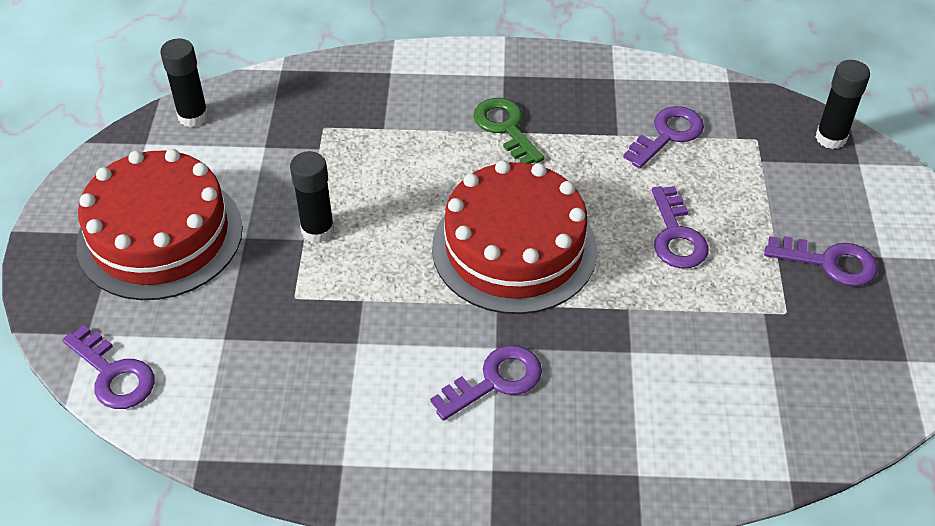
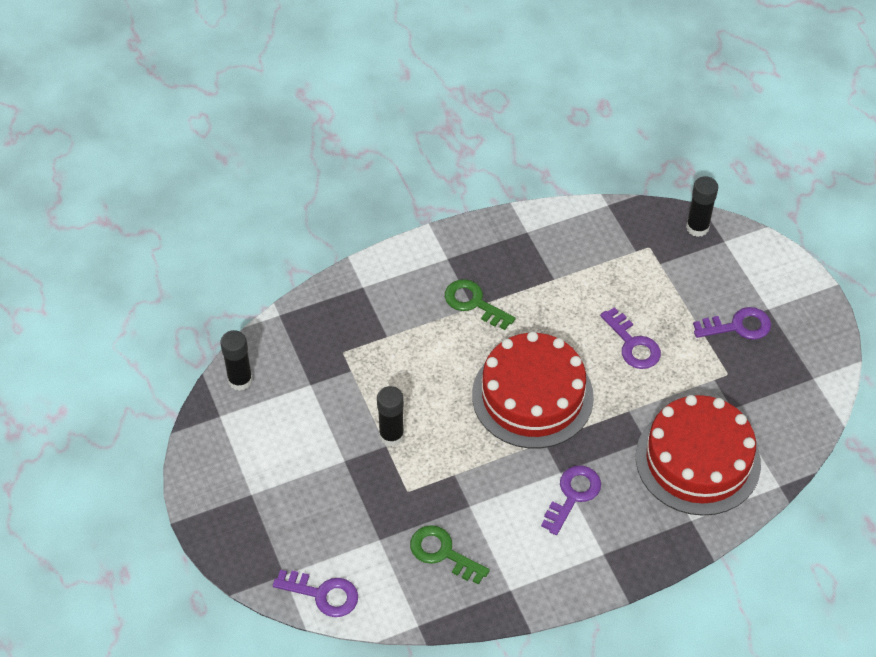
camera: 25 degrees left, 5 degrees up
red cake [76,149,243,300] -> red cake moved to [636,395,761,516]
purple key [623,106,704,169] -> none
none -> green key [410,525,490,584]

